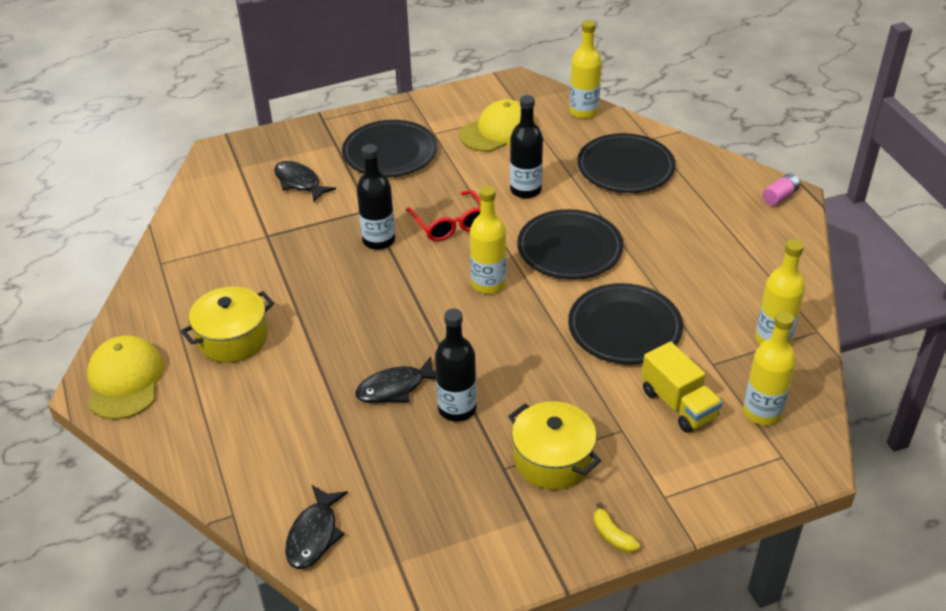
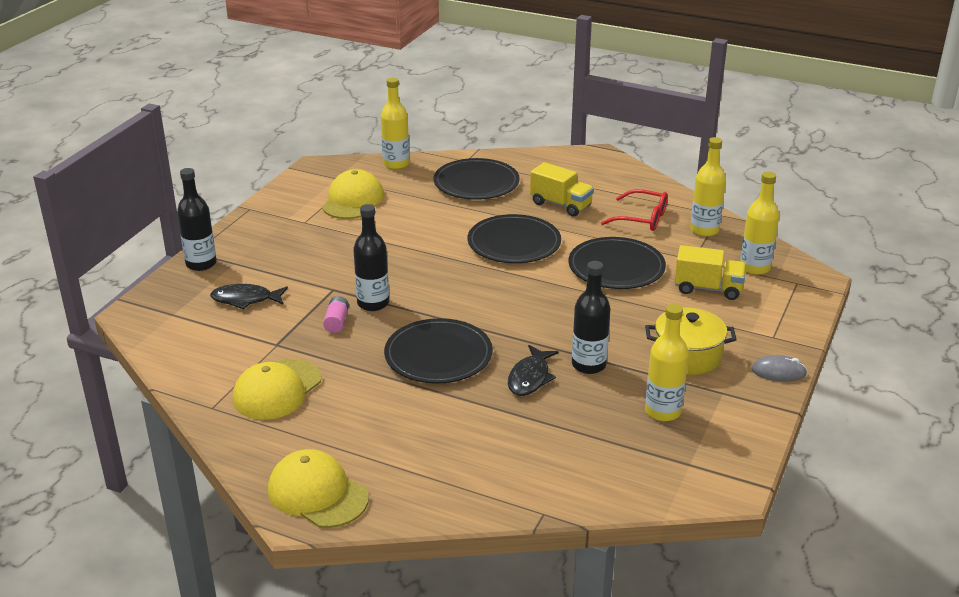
camera: 45 degrees left, 10 degrees down
yellow pot [181,287,274,363] -> none
black fish [285,485,348,569] -> none
black plate [342,120,438,177] -> black plate moved to [384,318,493,384]
red glasses [406,190,481,241] -> red glasses moved to [601,189,668,231]
yellow bottle [470,186,506,294] -> yellow bottle moved to [645,304,689,421]
black bottle [510,95,543,199] -> black bottle moved to [177,168,216,271]
yellow banana [593,503,640,553] -> grey mouse [752,355,807,382]
pink battery [762,174,800,206] -> pink battery moved to [323,296,349,333]
none -> yellow cap [233,359,321,420]
none -> yellow truck [530,162,594,217]

